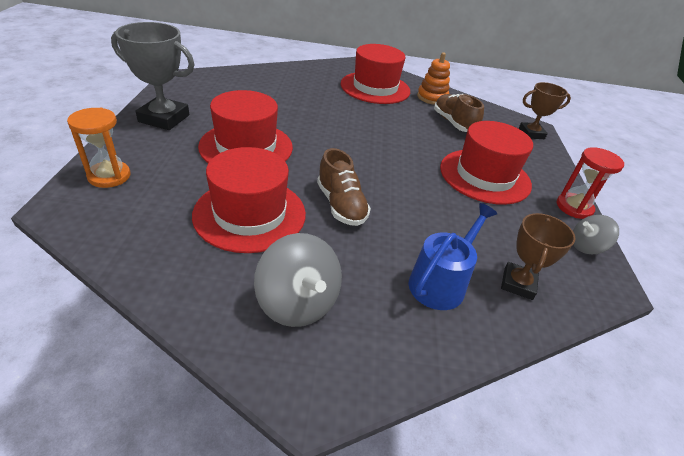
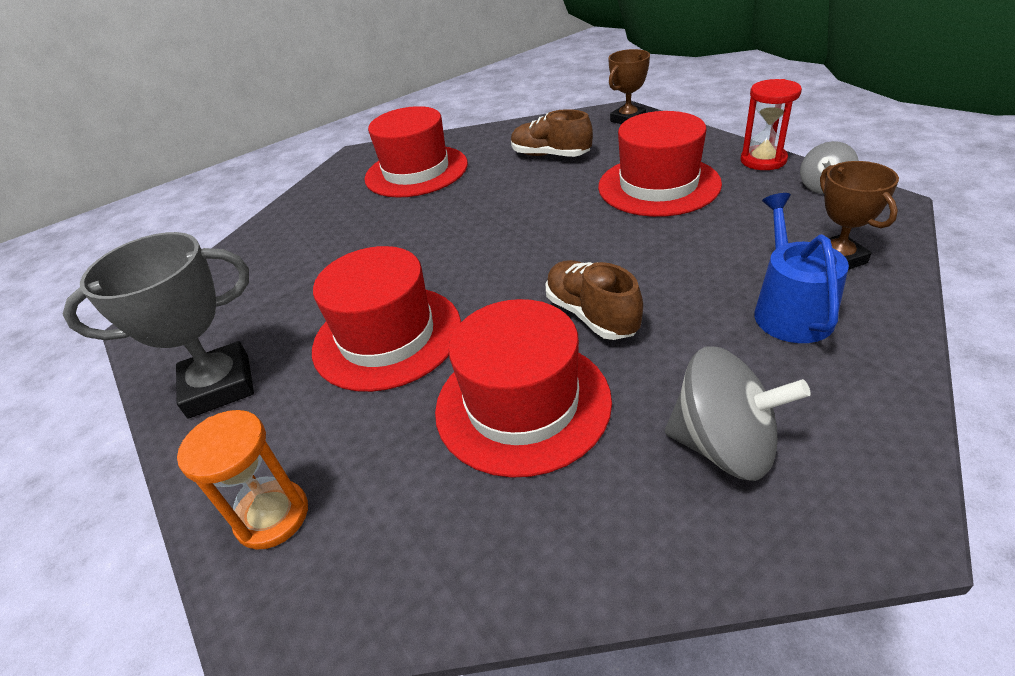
camera: 30 degrees left, 0 degrees up
brown shoe [317,148,371,226] -> brown shoe turned 150 degrees counterclockwise [546,260,643,340]
orange stacking toy [417,52,450,105] -> none

